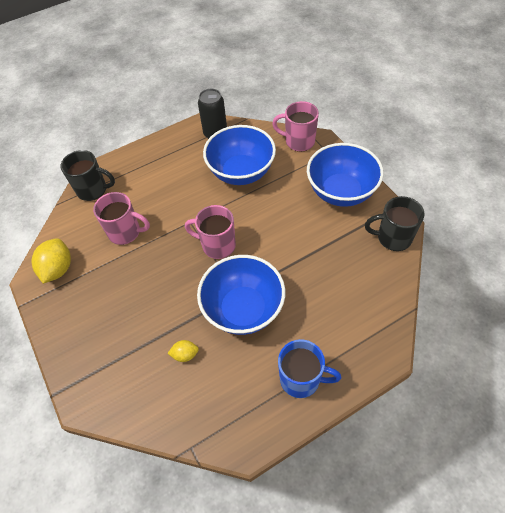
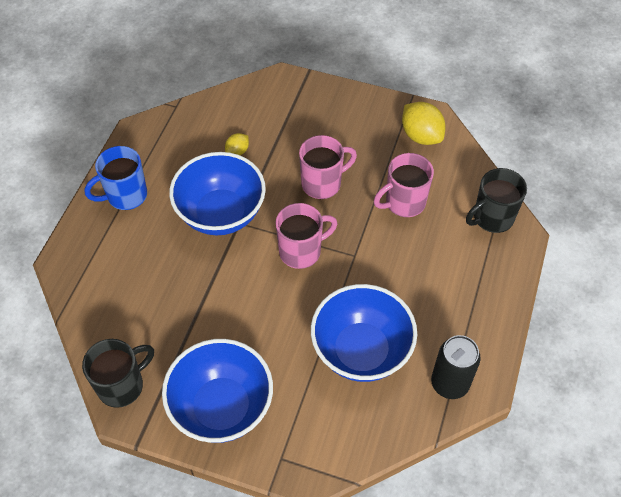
camera: 135 degrees right, 0 degrees up
pink mug [272,101,319,152] -> pink mug moved to [299,135,357,199]

